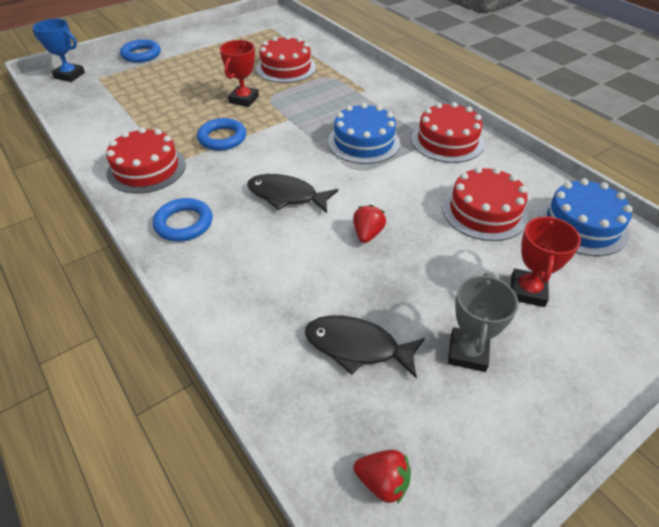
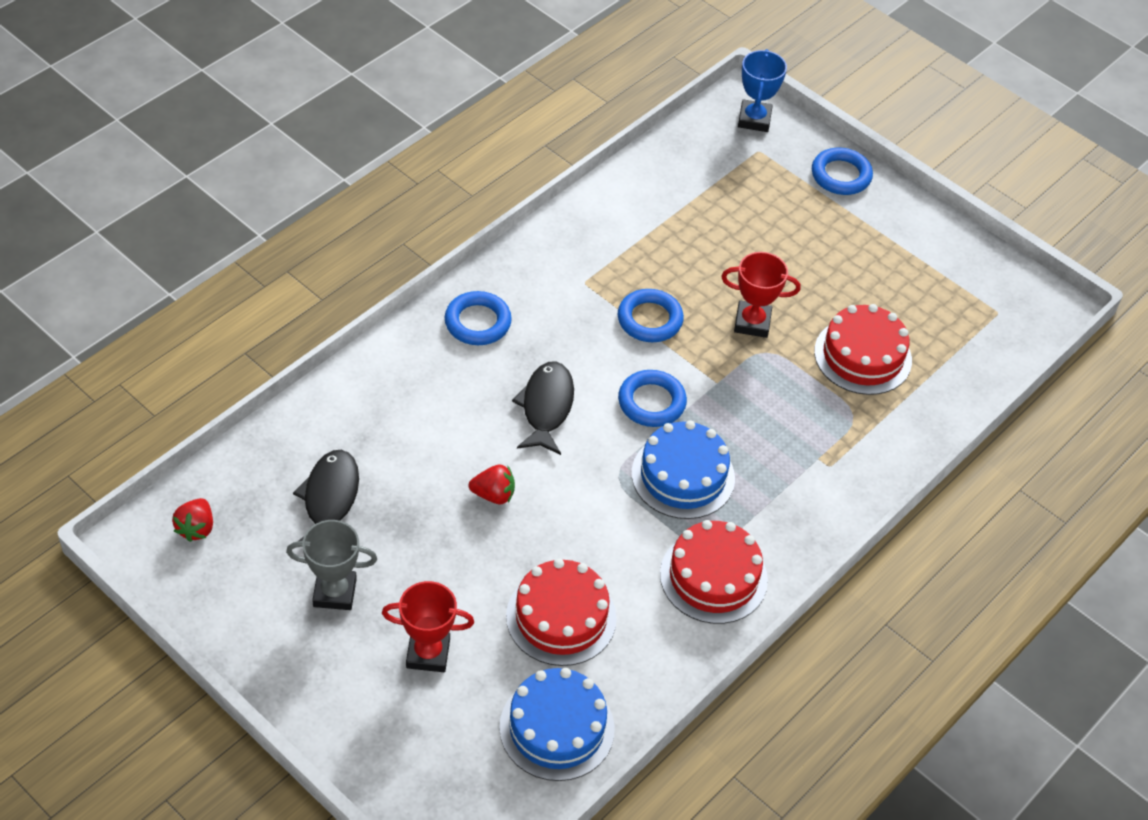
camera: 75 degrees right, 5 degrees up
red cake [106,127,186,194] -> none
none -> blue ring [618,370,687,427]

